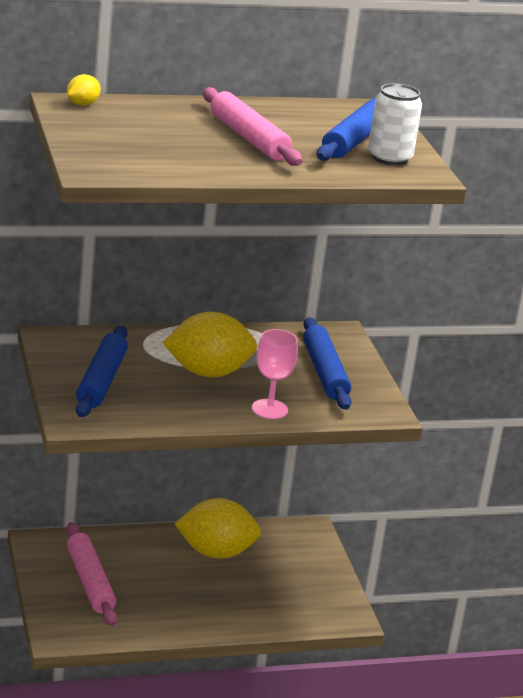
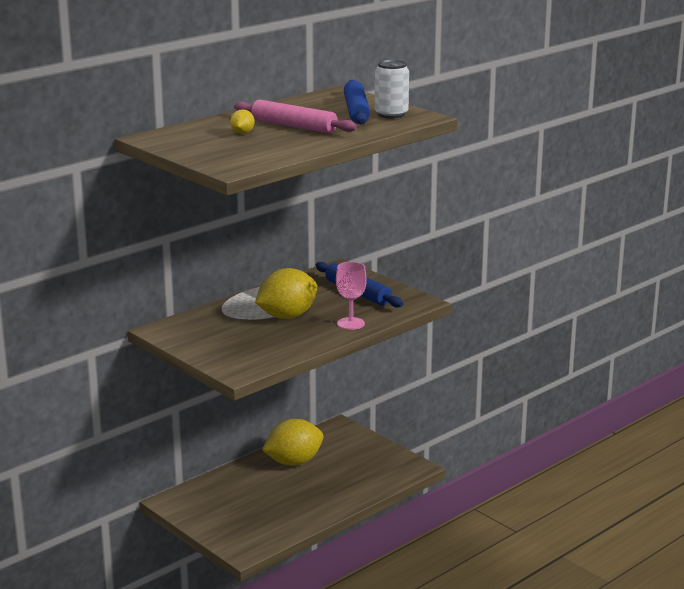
camera: 25 degrees left, 5 degrees down
pink rolling pin [66,522,117,626] -> none
yellow lemon [67,74,101,106] -> yellow lemon moved to [230,109,255,134]
blue rolling pin [76,326,128,417] -> none

